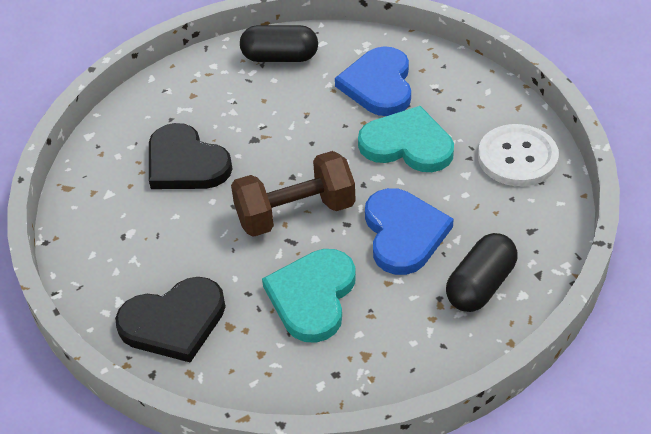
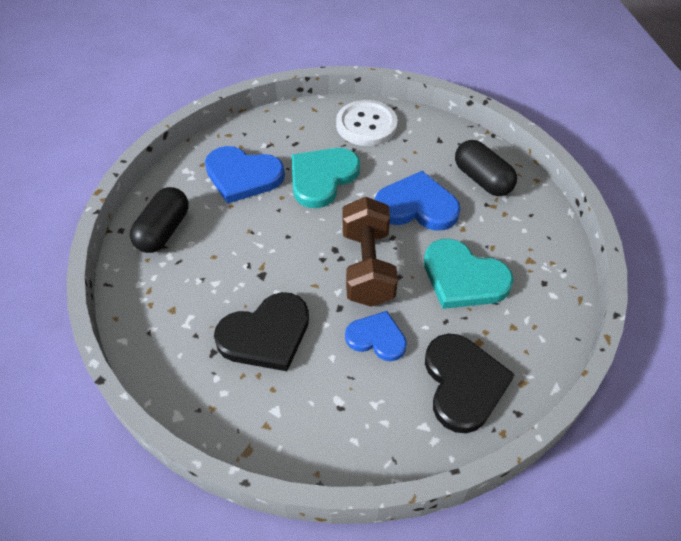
camera: 75 degrees left, 5 degrees up
none -> blue heart [345,311,407,361]

